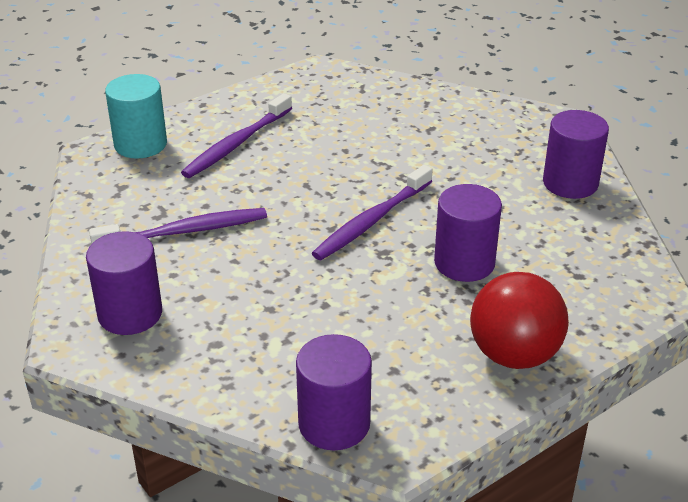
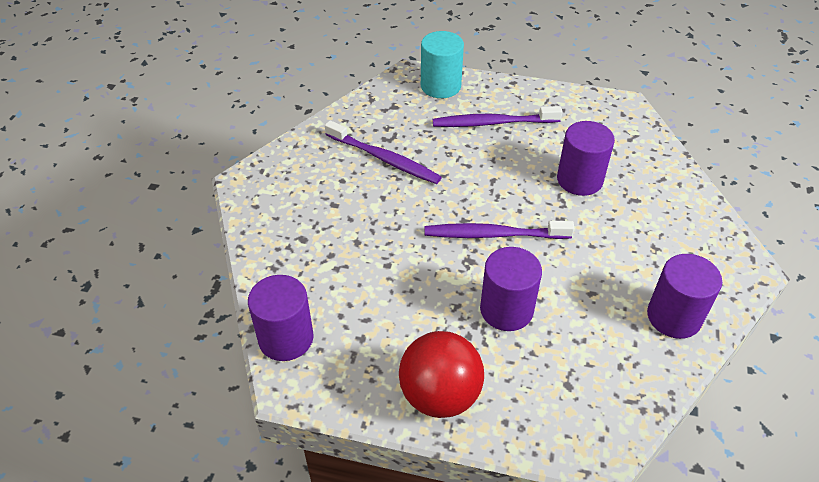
camera: 50 degrees right, 10 degrees up
purple cylinder [86,231,162,335] -> purple cylinder moved to [557,121,615,196]

